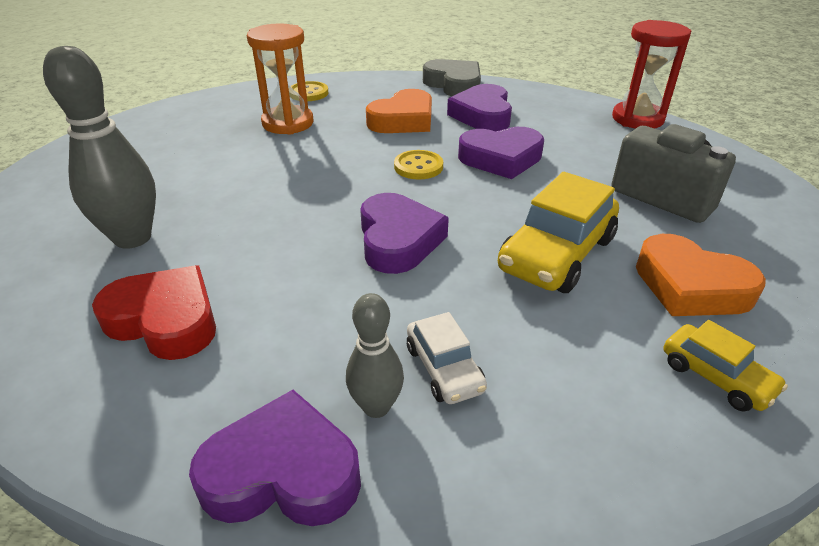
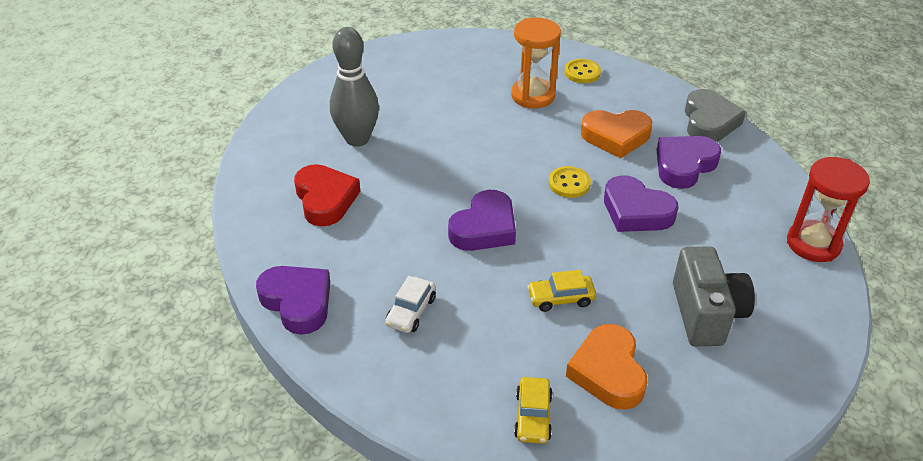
camera: 45 degrees right, 5 degrees up
grey bowling pin [346,293,404,418] -> none
yellow car [498,172,619,293] -> yellow car [527,270,596,312], size x0.55

